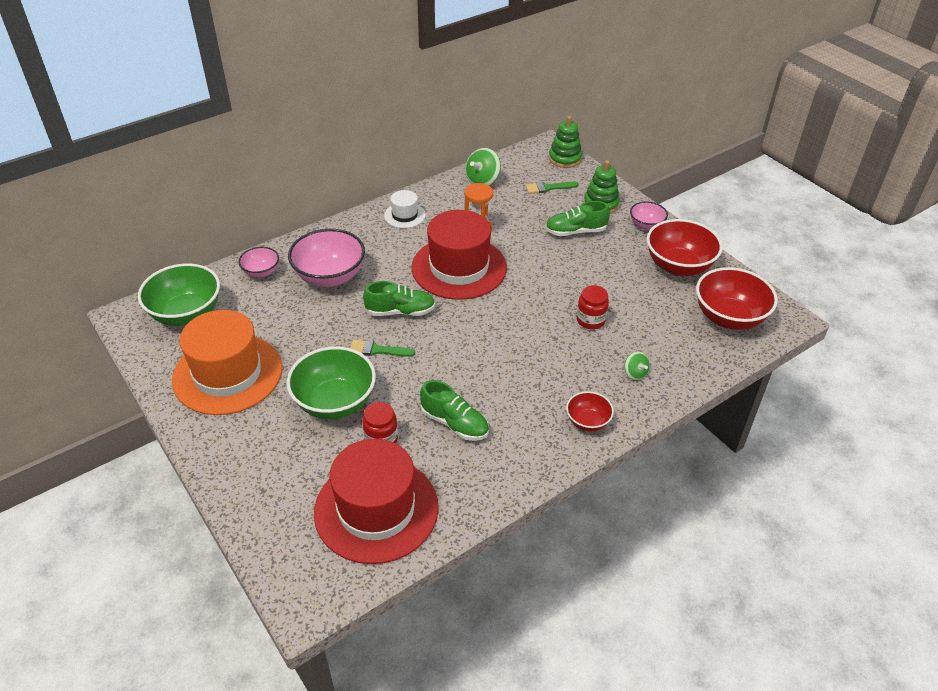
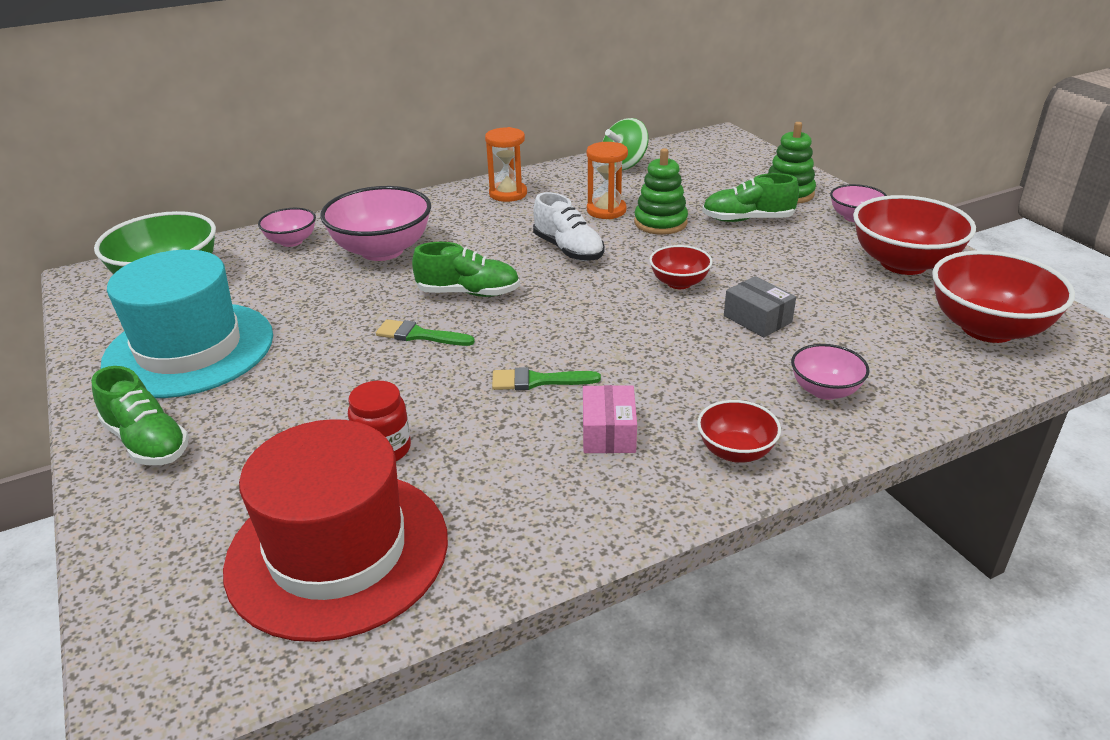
camera: 10 degrees right, 10 degrees down
orange hat [172,310,282,415] -> turquoise hat [100,250,273,398]
green bowl [287,347,376,419] -> none
white hat [384,190,426,228] -> orange hourglass [485,127,527,202]
red hat [411,210,507,300] -> white shoe [533,192,604,261]
green shoe [420,380,489,441] -> green shoe moved to [91,366,189,465]
green brush [526,182,579,194] -> green brush moved to [492,367,601,390]
green stacking toy [549,116,582,168] -> green stacking toy moved to [634,148,688,235]
red jar [577,285,609,329] -> grey box [724,276,796,337]
green spinning top [624,351,650,380] -> pink bowl [791,344,870,400]
none -> pink box [583,385,637,453]
none -> red bowl [649,245,712,289]

